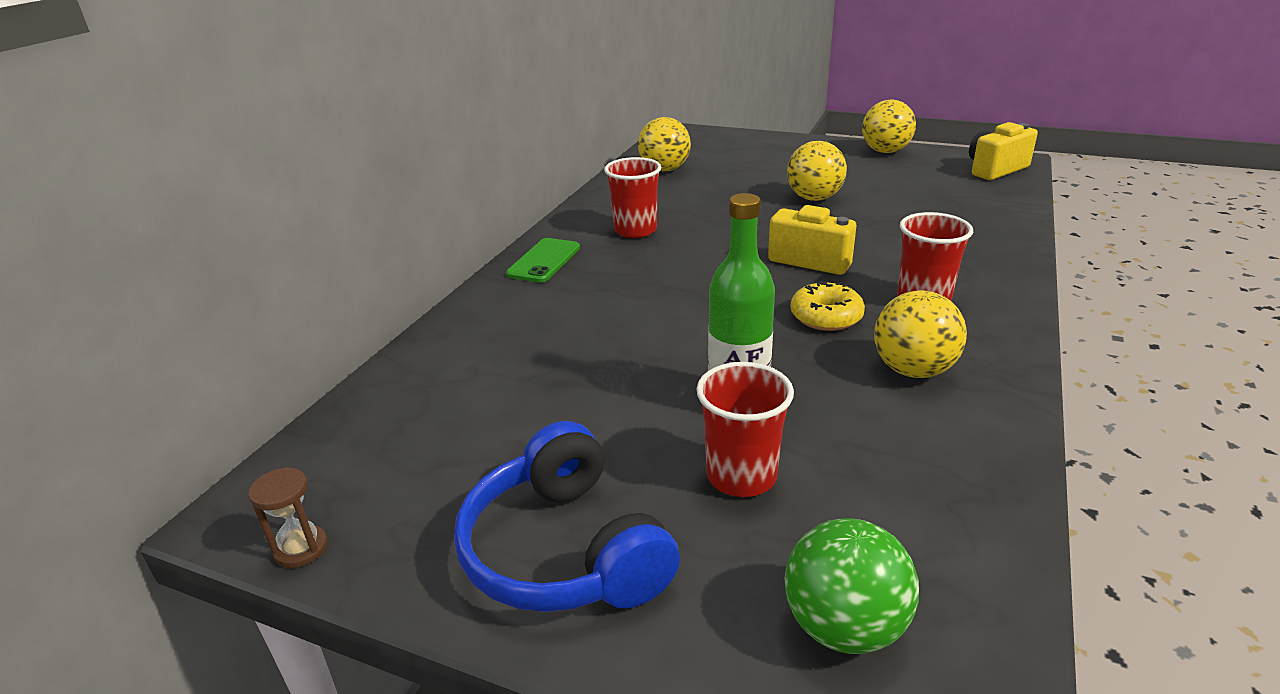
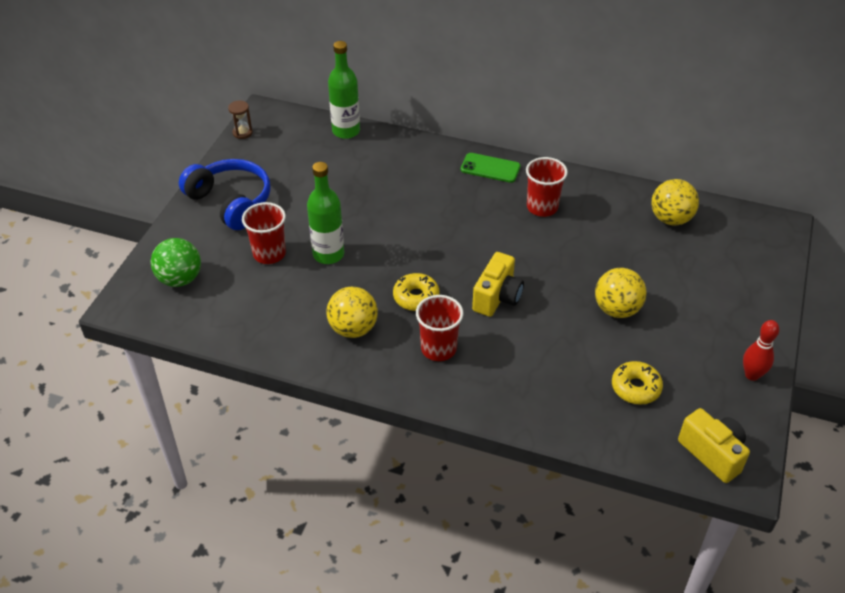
camera: 85 degrees right, 15 degrees up
blue headphones [454,421,680,612] -> blue headphones turned 75 degrees clockwise [179,159,271,230]
yellow ball [862,100,916,153] -> red bowling pin [743,320,779,381]
none -> green bottle [328,41,360,139]
none -> yellow donut [612,361,663,405]

